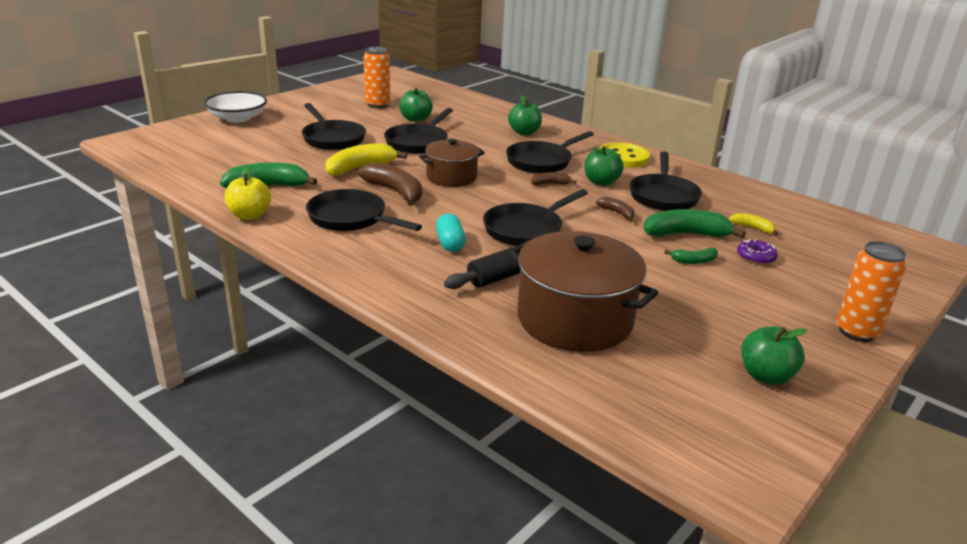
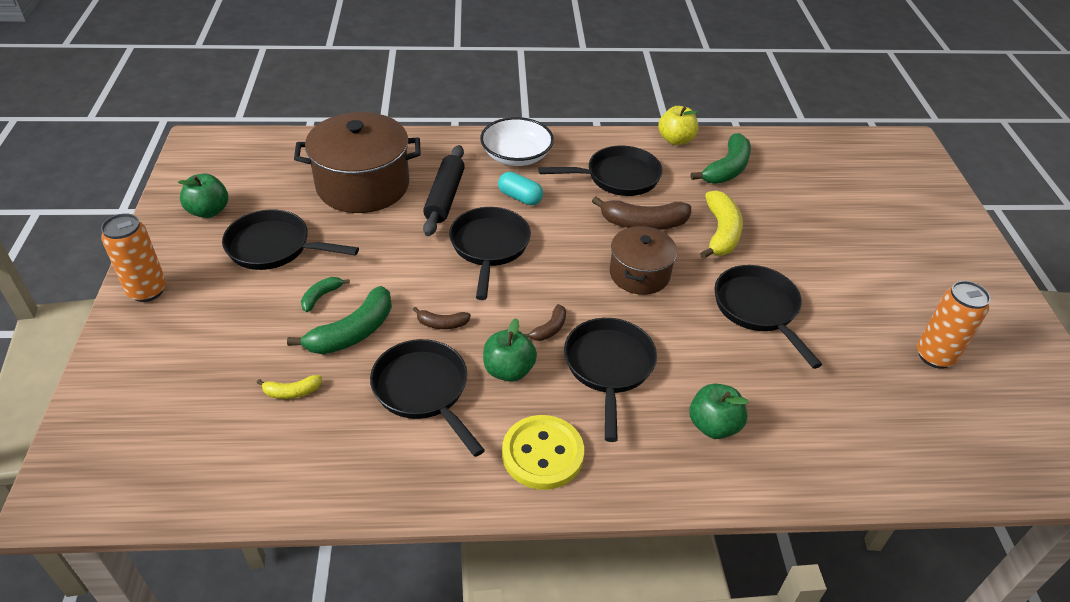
camera: 135 degrees right, 15 degrees up
white bowl [204,91,267,123] -> white bowl moved to [480,117,554,166]
black pan [302,103,366,150] -> black pan moved to [222,209,359,270]
green apple [399,88,433,122] -> none
purple donut [737,240,778,265] -> none

